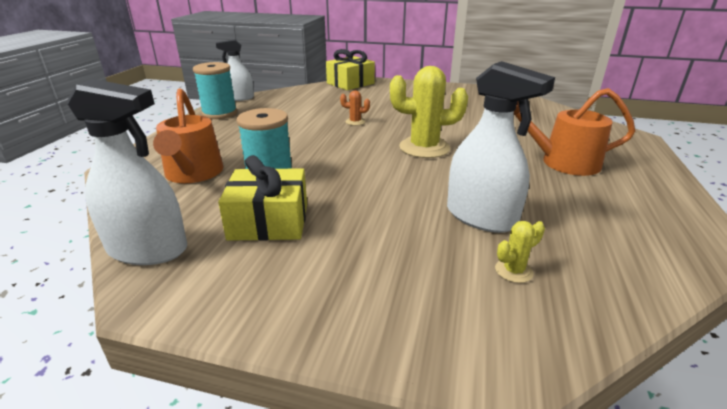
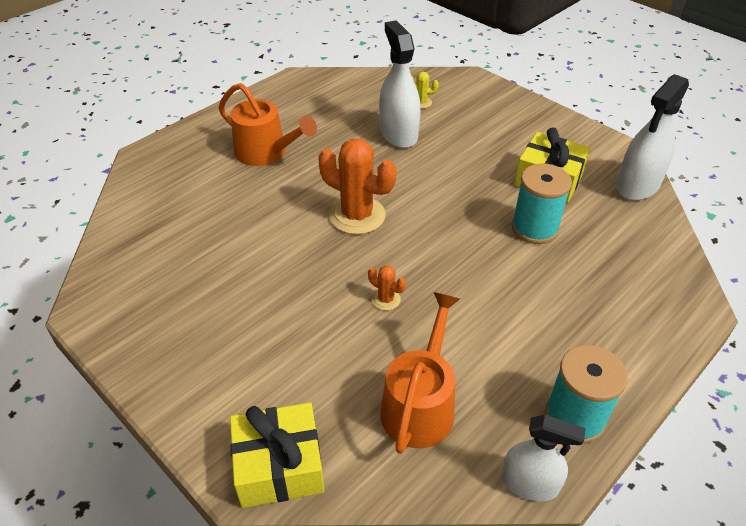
camera: 150 degrees left, 15 degrees up
white spray bottle [67,79,187,265] -> white spray bottle turned 90 degrees counterclockwise [616,74,689,201]
orange watering can [153,89,223,183] -> orange watering can moved to [380,292,460,454]
yellow cactus [390,66,468,158] -> orange cactus [318,139,396,235]

